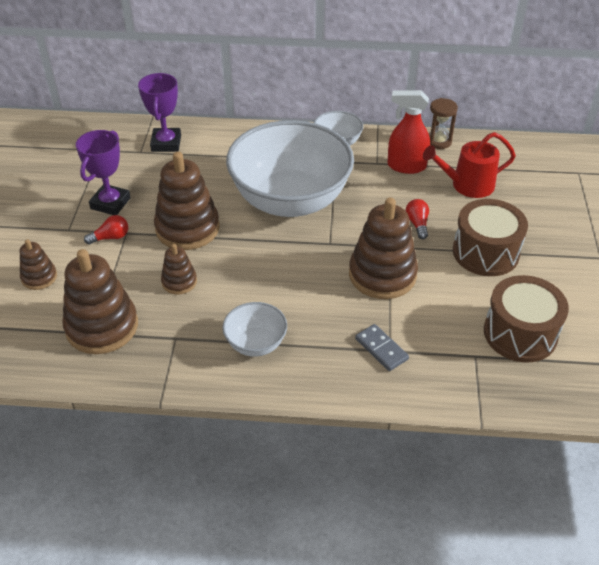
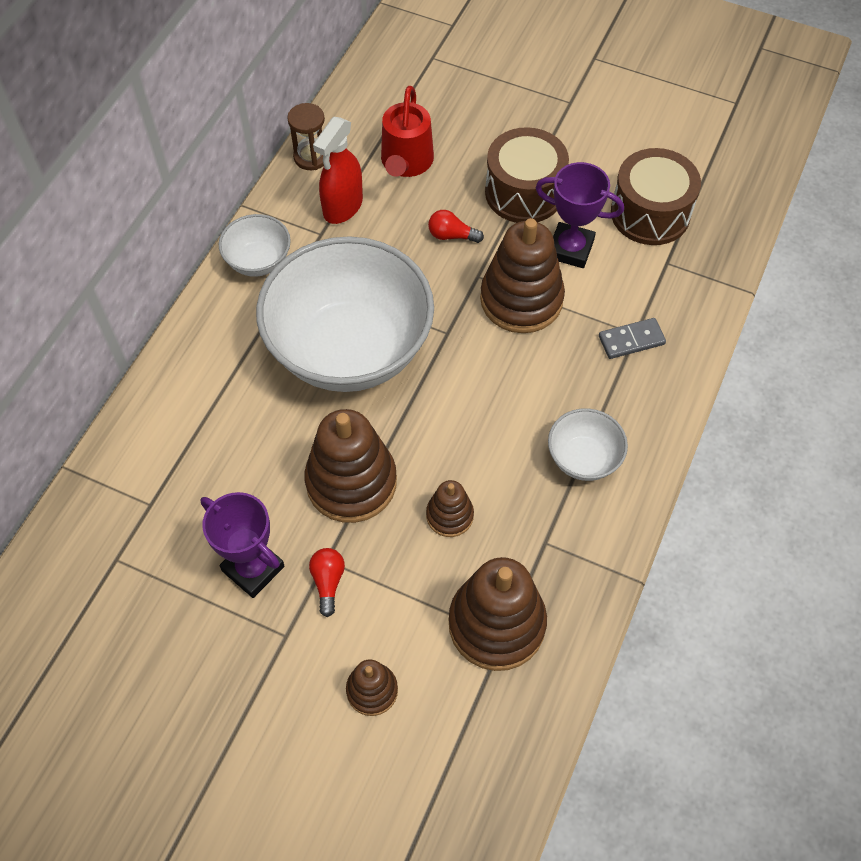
camera: 70 degrees left, 15 degrees up
purple trophy [138,73,181,152] -> purple trophy moved to [536,162,624,268]

